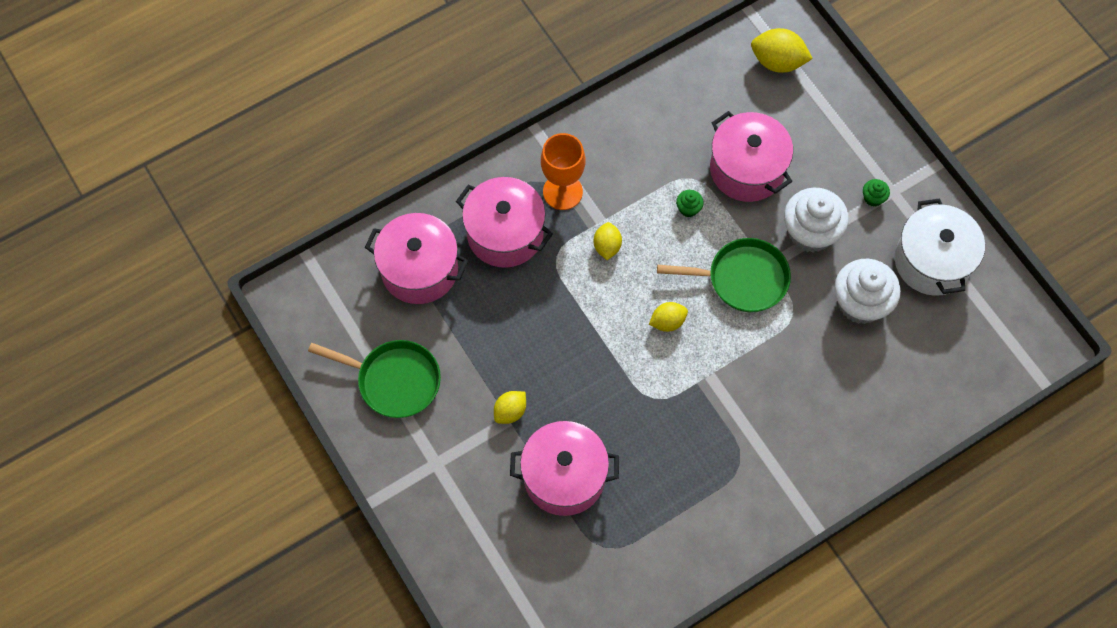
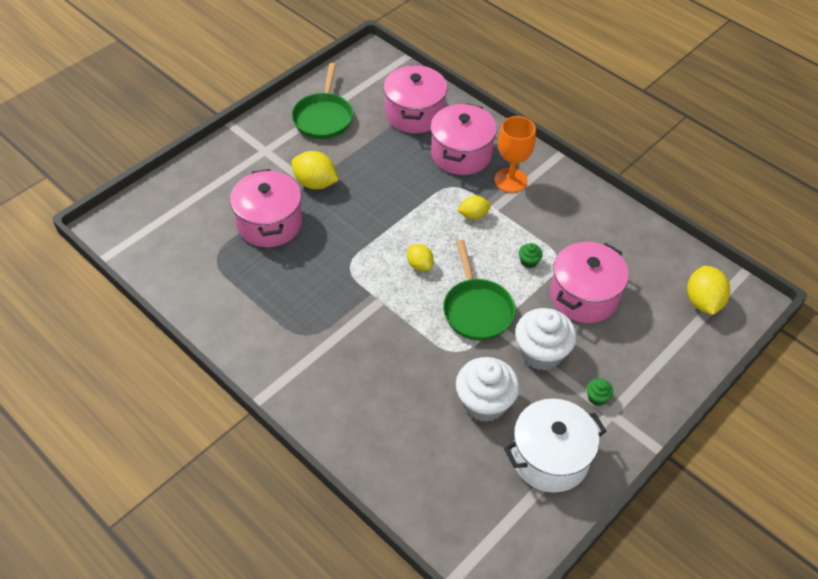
camera: 75 degrees right, 15 degrees down
yellow lemon [494,391,526,424] -> yellow lemon [291,151,338,189], size x1.60

